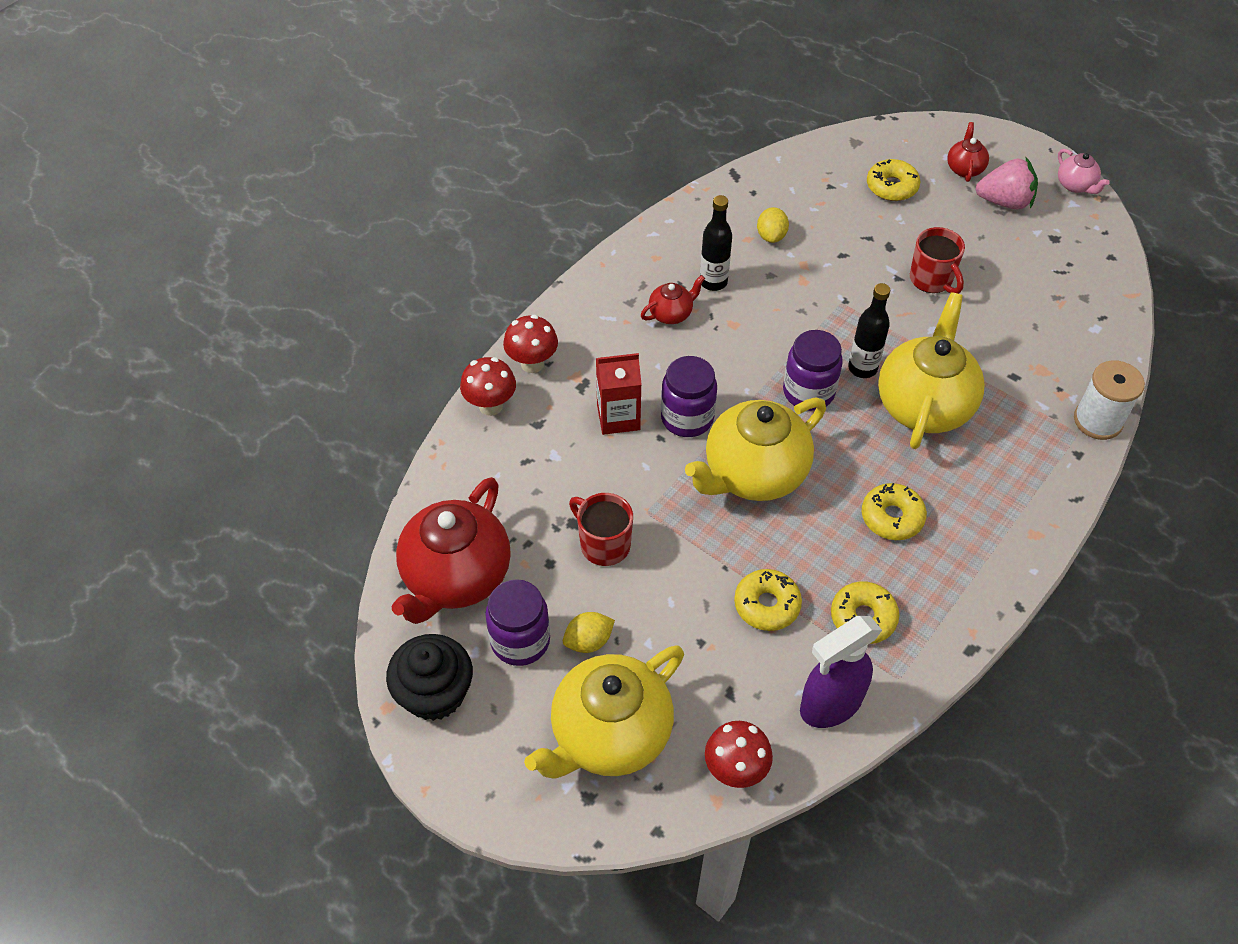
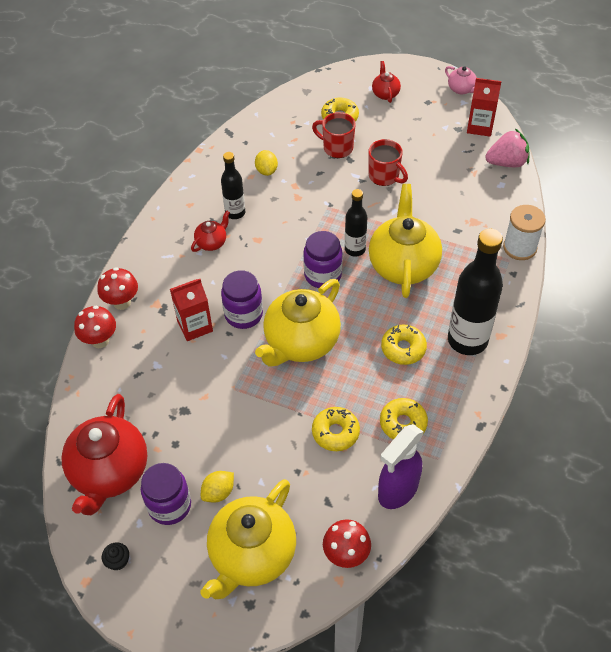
camera: 15 degrees left, 0 degrees up
black cupcake [386,634,473,721] -> black cupcake [102,542,129,571], size x0.44
red mug [569,493,633,566] -> red mug moved to [312,112,356,158]
pink strawberry [976,158,1038,210] -> pink strawberry moved to [485,129,530,167]
none -> black bottle [448,229,503,355]
none -> red carton [467,78,502,137]

